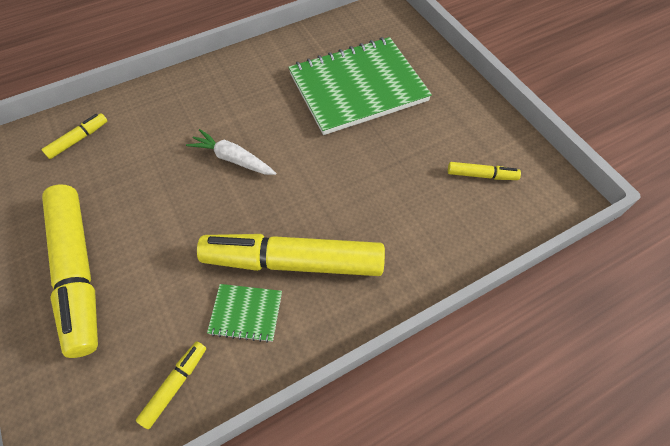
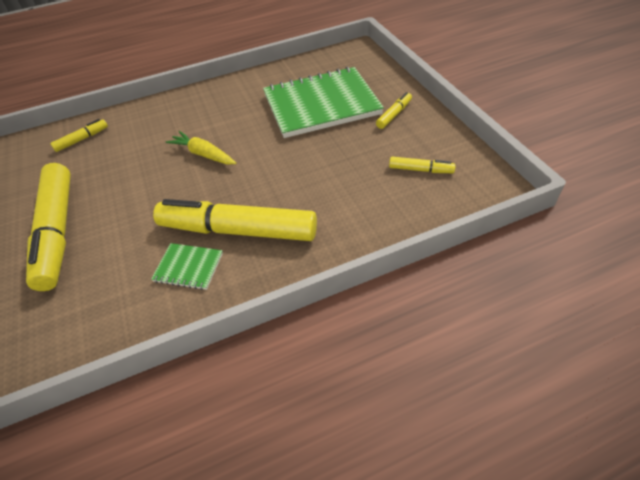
camera: 10 degrees right, 10 degrees down
yellow marker [136,341,206,429] -> yellow marker moved to [376,92,412,129]
white carrot [186,129,276,175] -> yellow carrot [166,131,236,164]

